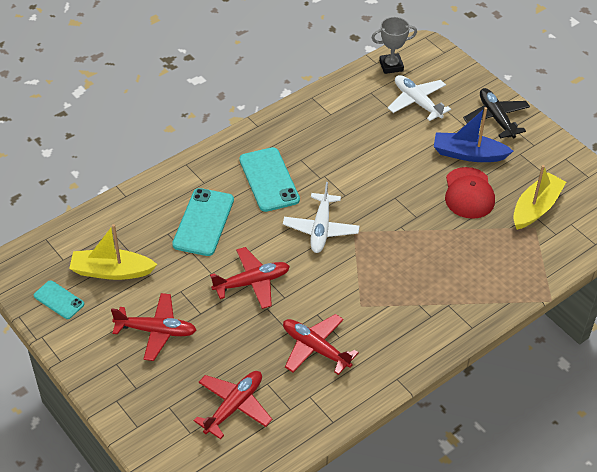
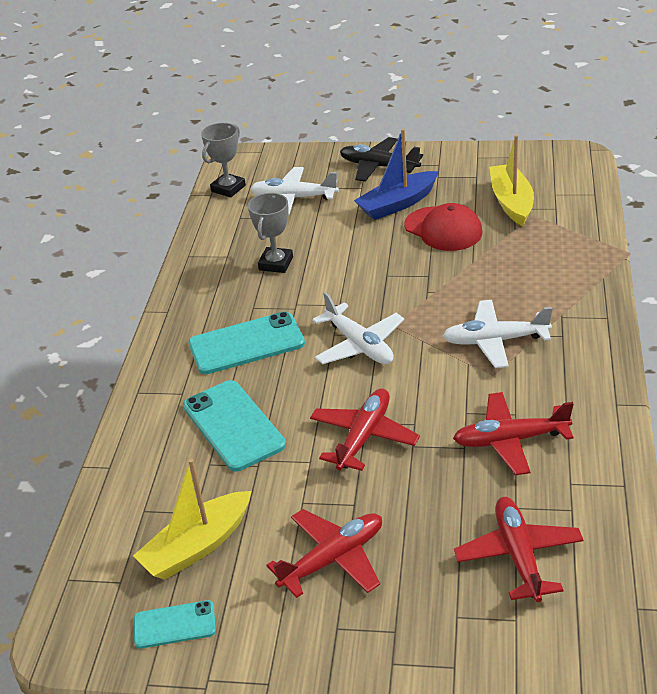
camera: 40 degrees left, 10 degrees down
turquoise phone [239,147,300,212] -> turquoise phone turned 45 degrees counterclockwise [189,312,305,374]
none -> grey trophy [248,193,293,273]
none -> white plane [443,300,553,368]

